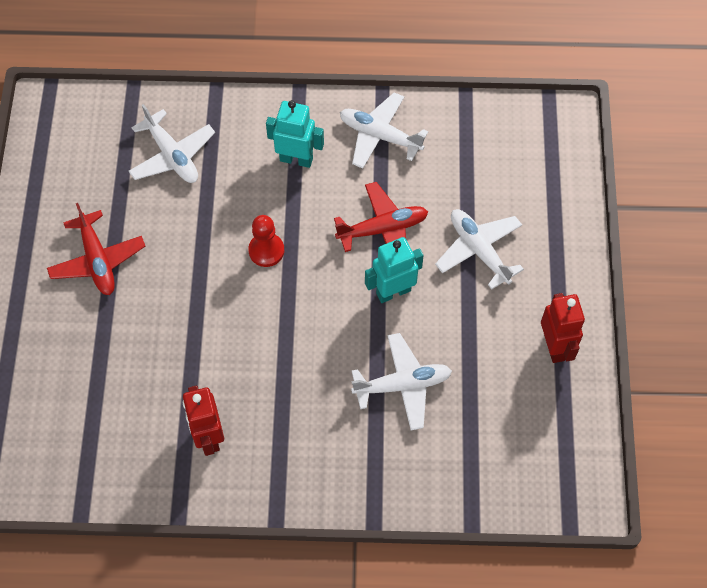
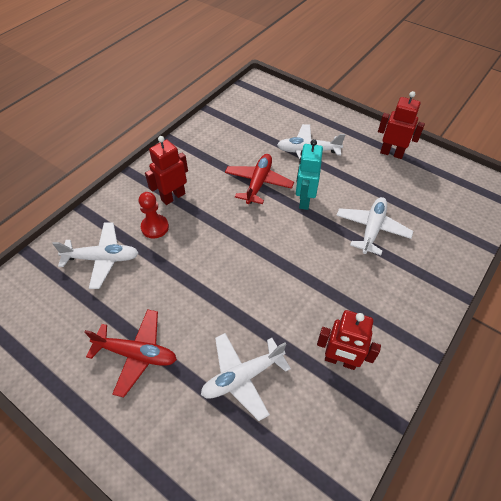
camera: 55 degrees left, 10 degrees down
red pawn [248,215,284,267] -> red pawn moved to [138,192,169,239]
turquoise robot [266,100,324,168] -> red robot [145,136,188,205]
white plane [340,92,428,169] -> white plane moved to [201,333,291,421]

